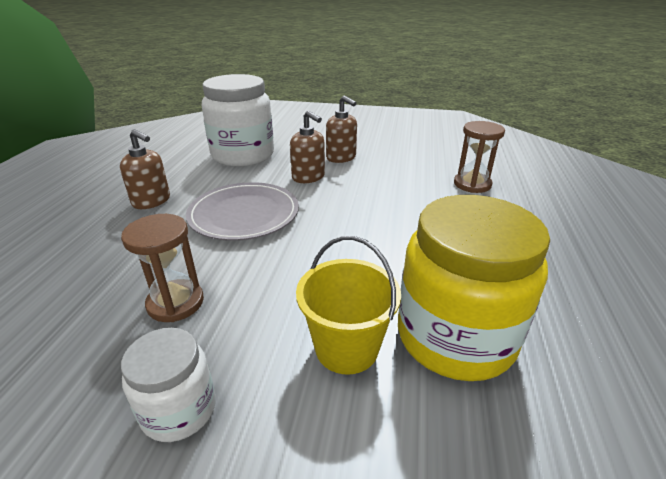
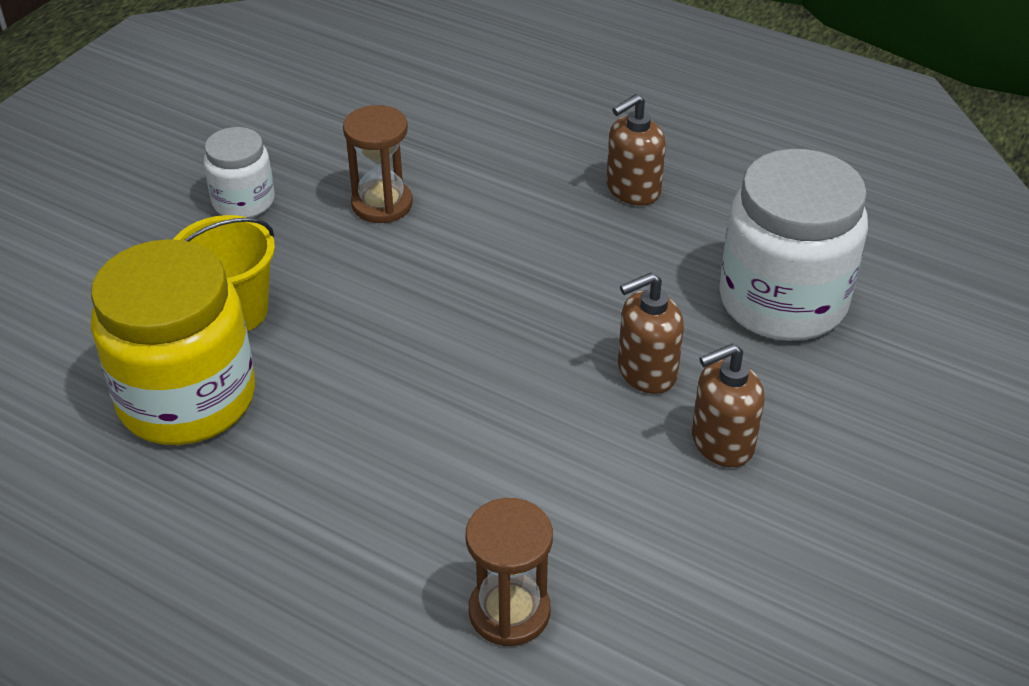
camera: 110 degrees right, 10 degrees up
grey plate [186,182,299,241] -> none

